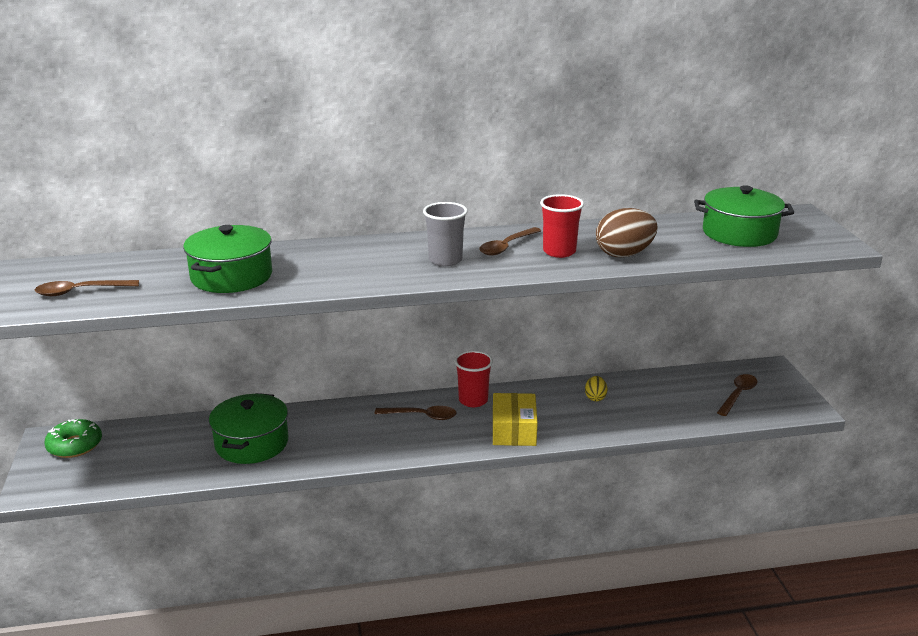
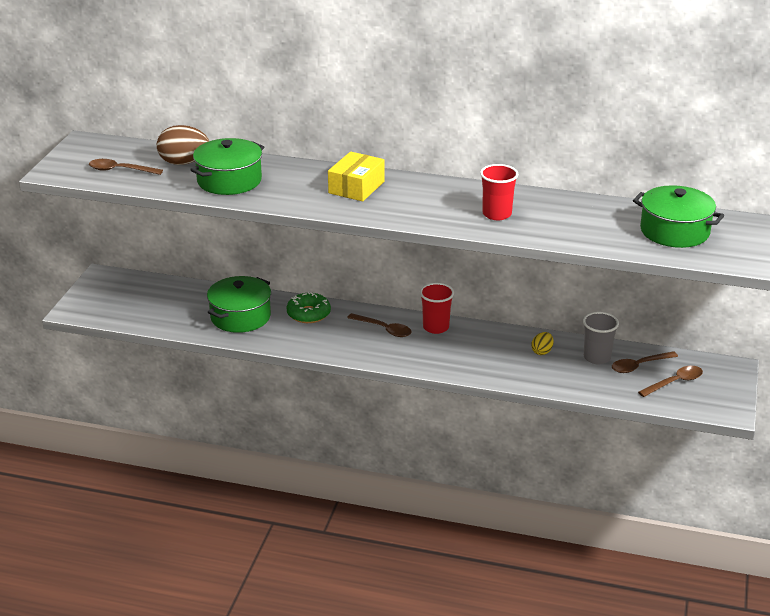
camera: 25 degrees right, 5 degrees up
green donut [44,419,102,458] -> green donut moved to [287,292,331,323]
grey cup [423,202,468,266] -> grey cup moved to [583,312,619,364]
brown spoon [479,227,541,256] -> brown spoon moved to [612,351,678,373]
yellow box [493,393,538,446] -> yellow box moved to [328,152,385,201]
brown egg [596,208,657,257] -> brown egg moved to [157,125,209,165]

